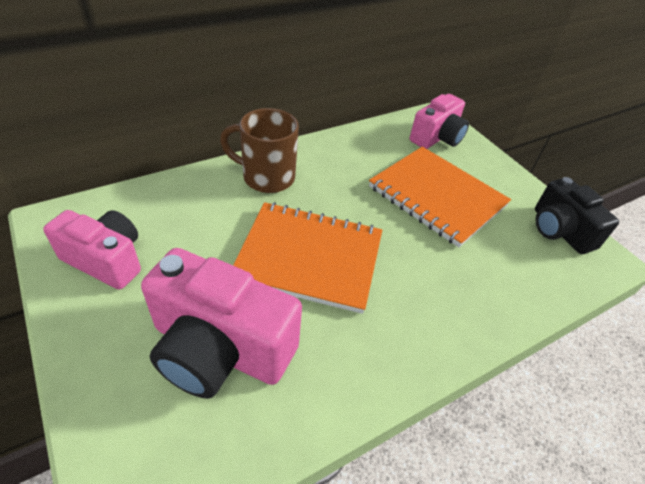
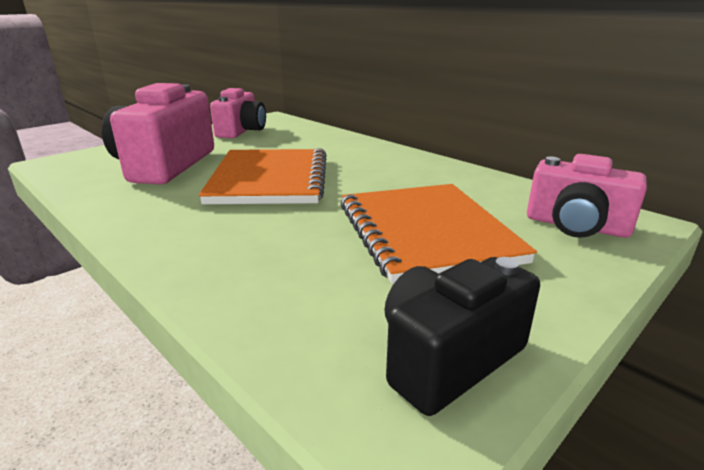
camera: 80 degrees right, 20 degrees down
brown mug [220,108,299,193] -> none
orange notebook [369,147,511,247] -> orange notebook turned 45 degrees counterclockwise [341,184,537,284]

